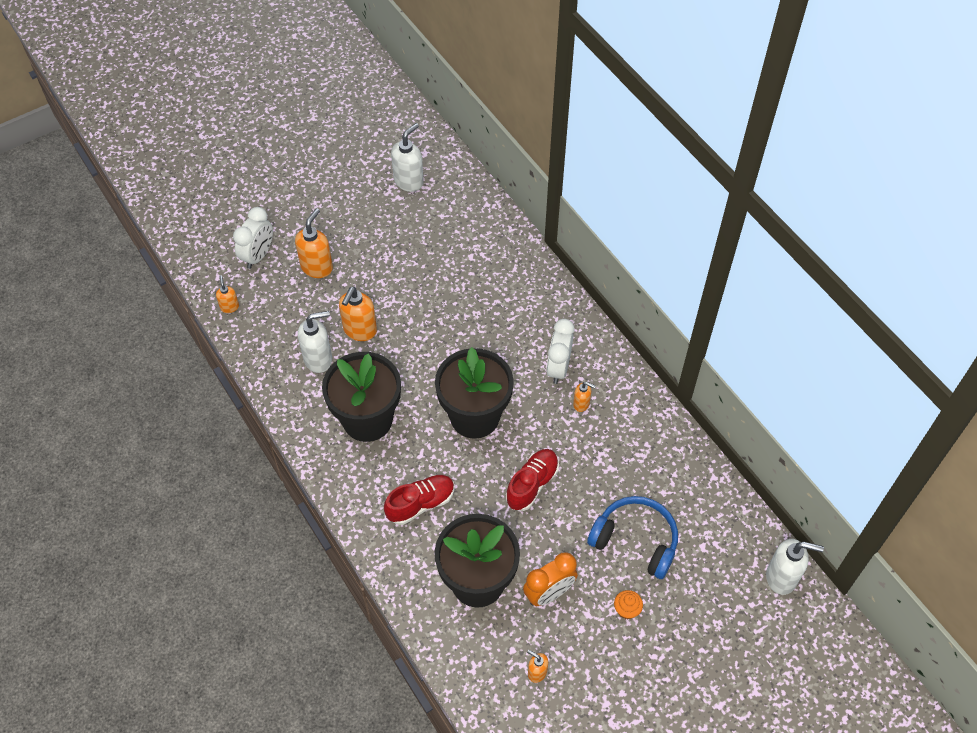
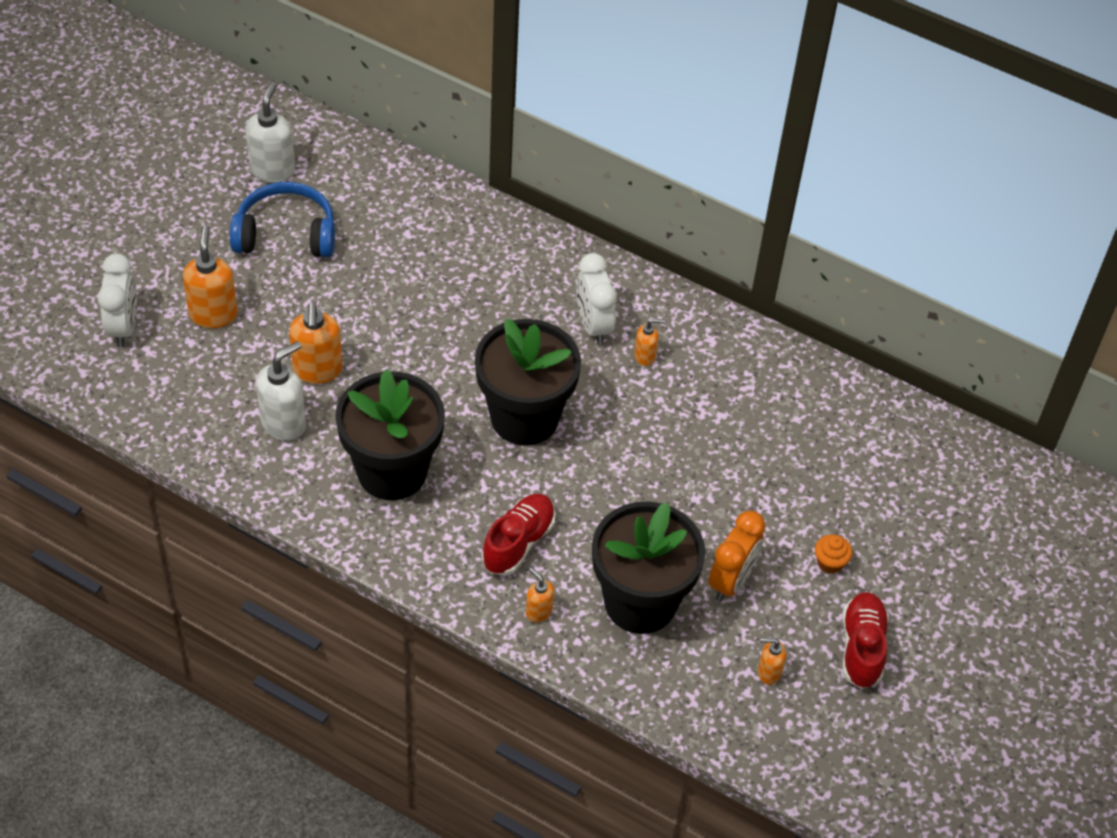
camera: 30 degrees left, 5 degrees down
orange soap dispenser [216,275,239,313] -> orange soap dispenser moved to [526,568,554,622]
red shoe [506,449,559,511] -> red shoe moved to [842,592,889,689]
blue headphones [587,496,678,579] -> blue headphones moved to [230,182,335,258]
white soap dispenser [766,539,824,595] -> none

